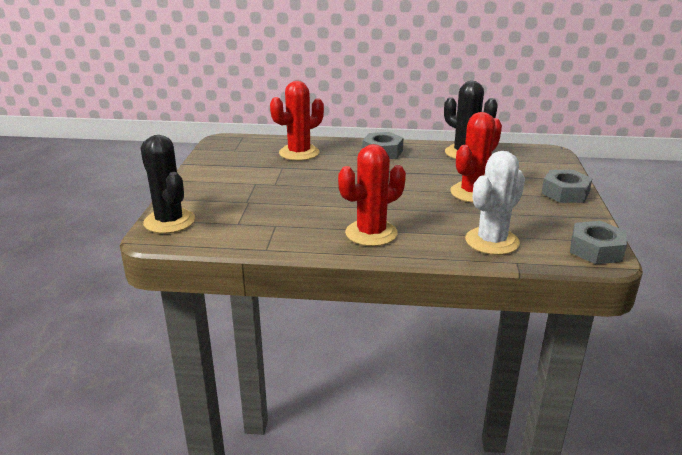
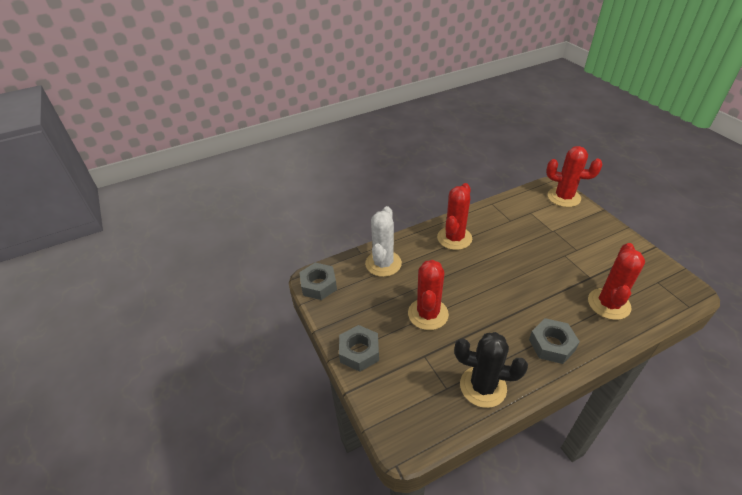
camera: 150 degrees right, 15 degrees up
black cactus [141,135,195,233] -> red cactus [546,146,602,207]

